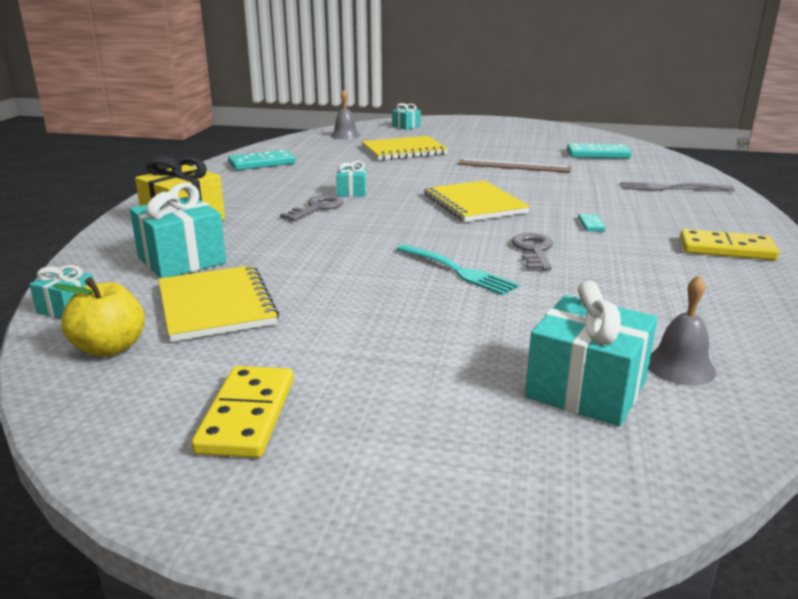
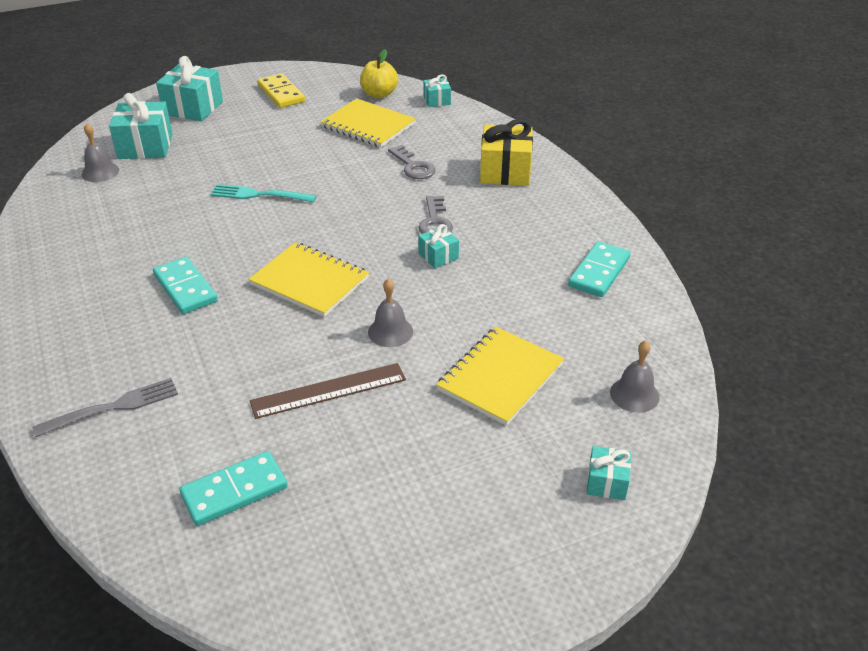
camera: 145 degrees right, 15 degrees up
turquoise gift [130,183,226,278] -> turquoise gift moved to [156,56,223,121]
grey key [511,233,553,270] -> grey key moved to [388,145,436,179]
turquoise domino [578,214,606,231] -> turquoise domino [153,257,218,314], size x2.04
yellow domino [680,229,779,260] -> none
none -> grey bell [368,278,413,347]

